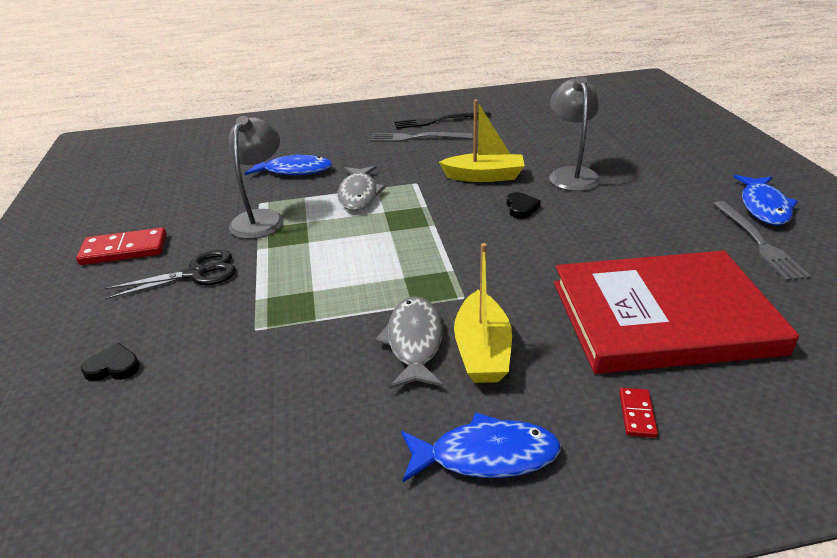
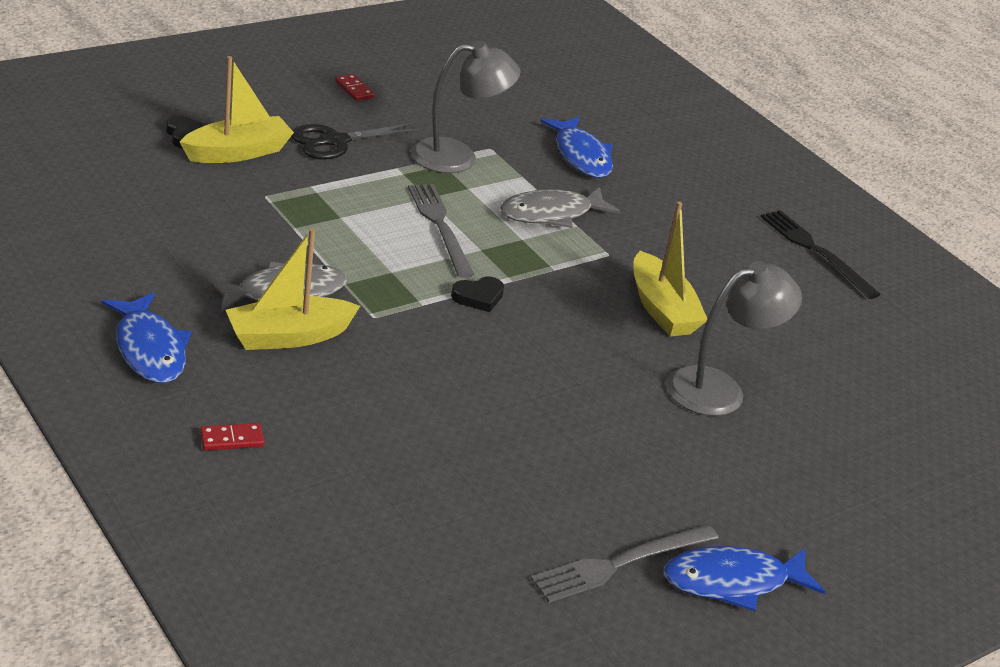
camera: 60 degrees right, 0 degrees up
red domino [76,228,167,265] -> red domino [335,74,375,101], size x0.51
black scissors [105,250,236,299] -> black scissors turned 105 degrees clockwise [291,123,422,160]
grey fork [370,132,473,142] -> grey fork moved to [408,184,474,278]
black heart [506,192,541,219] -> black heart moved to [451,276,504,312]
red book [554,251,799,374] -> none
none -> yellow boat [180,56,294,163]

